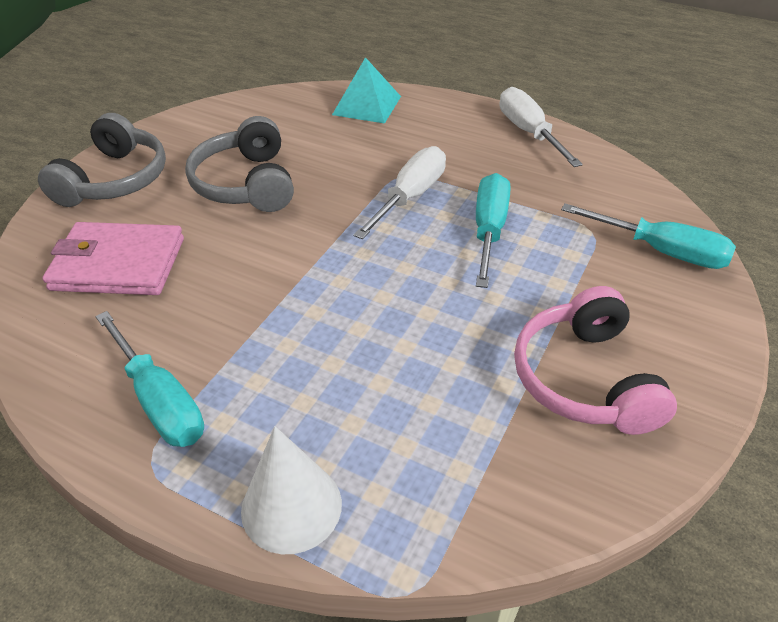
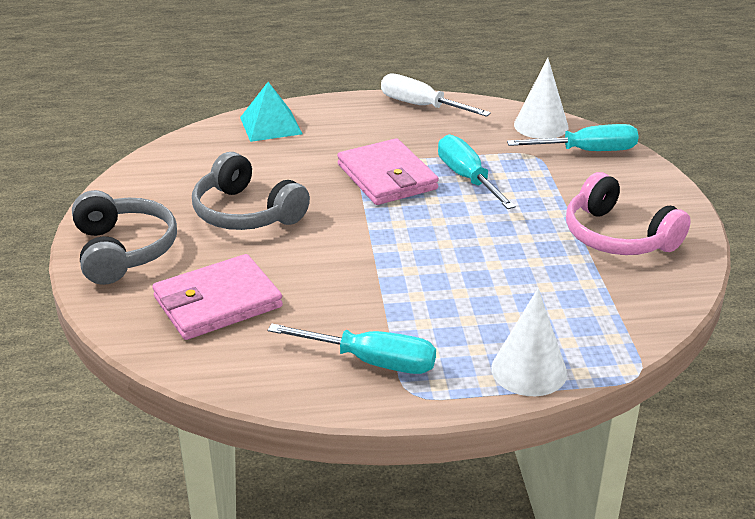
camera: 35 degrees left, 10 degrees down
white screwdriver [353,146,446,239] -> pink wallet [337,138,439,205]
none -> white cone [514,58,568,139]

